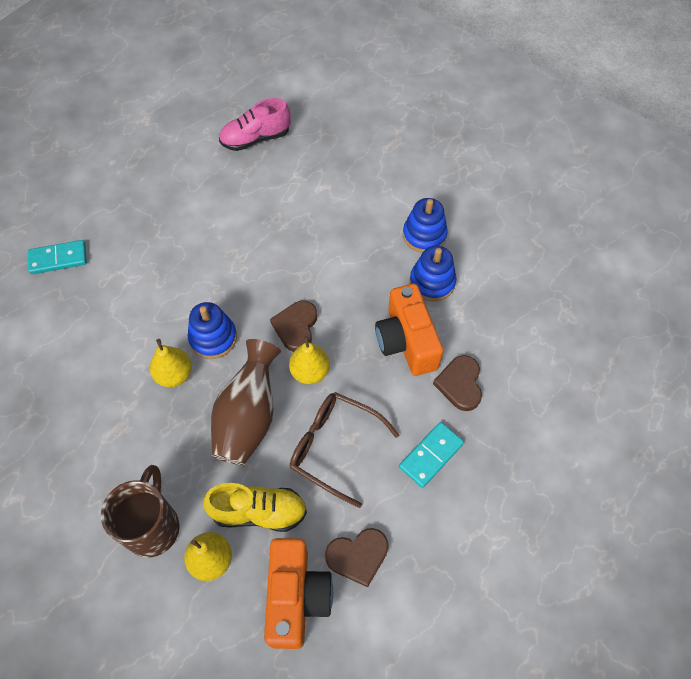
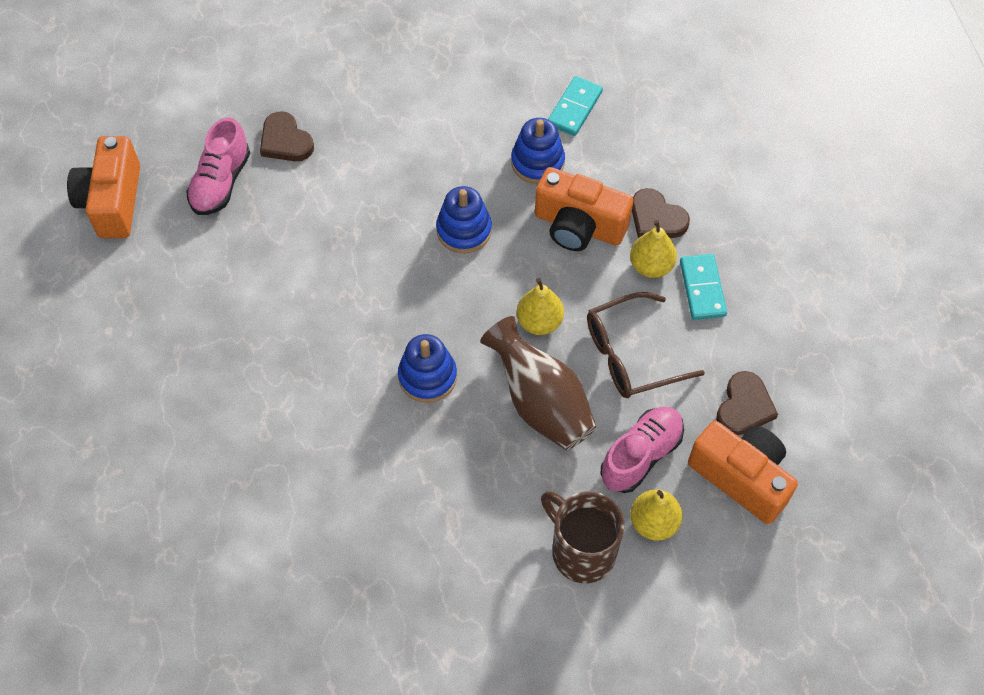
camera: 50 degrees left, 0 degrees up
turquoise domino [28,240,87,274] -> turquoise domino moved to [548,76,603,136]
yellow pear [150,339,192,387] -> yellow pear moved to [630,220,677,278]
yellow shoe [203,483,307,532] -> pink shoe [601,407,684,493]
brown heart [270,301,317,352] -> brown heart moved to [260,111,314,161]
blue stacking toy [403,198,448,253] -> blue stacking toy moved to [436,186,492,253]
none -> orange camera [67,136,140,238]

